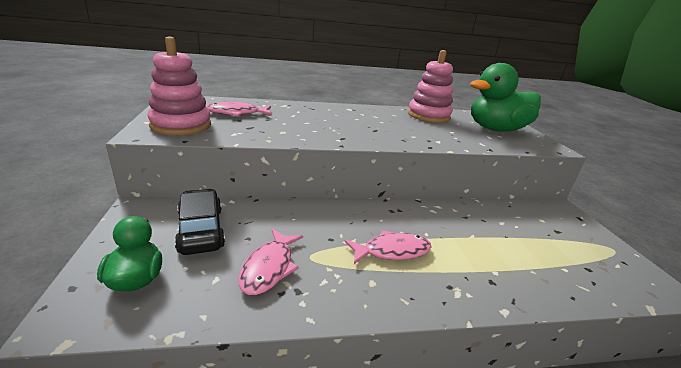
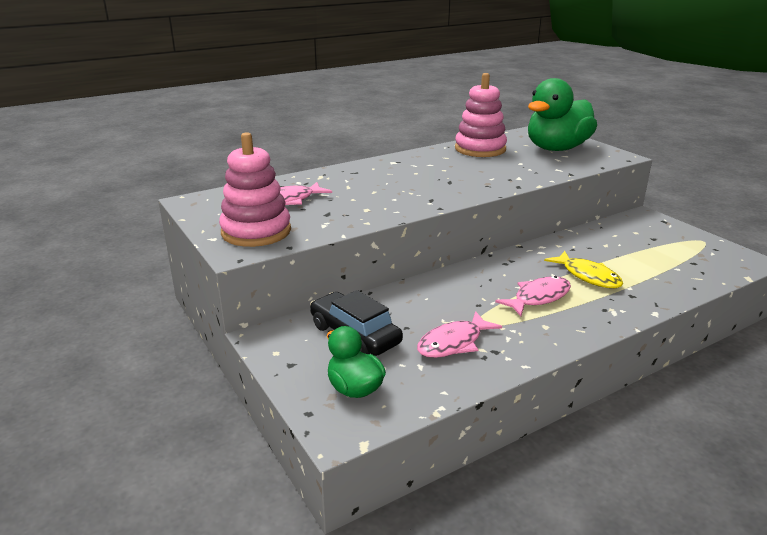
camera: 20 degrees left, 0 degrees up
pink fish [239,229,303,295] -> pink fish turned 60 degrees clockwise [417,311,502,358]
none -> yellow fish [544,251,623,288]

